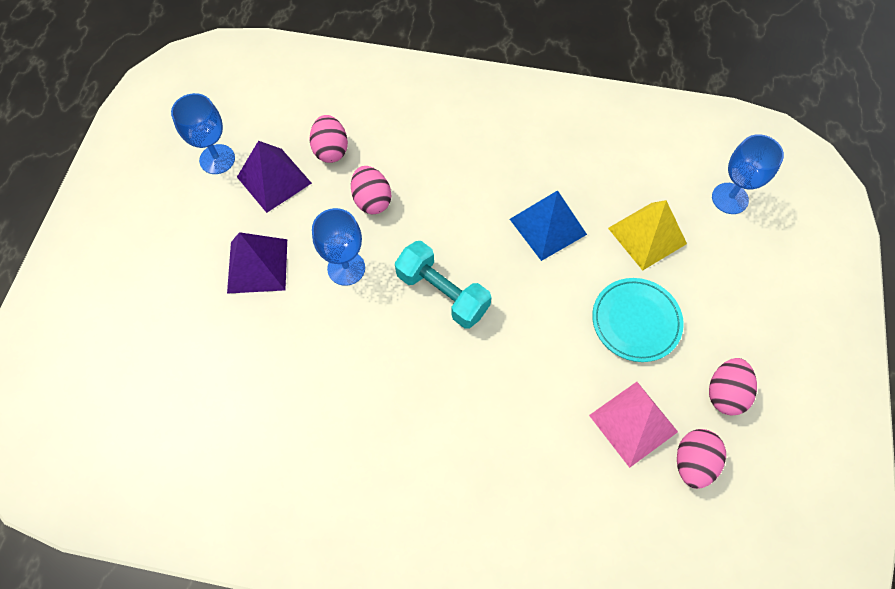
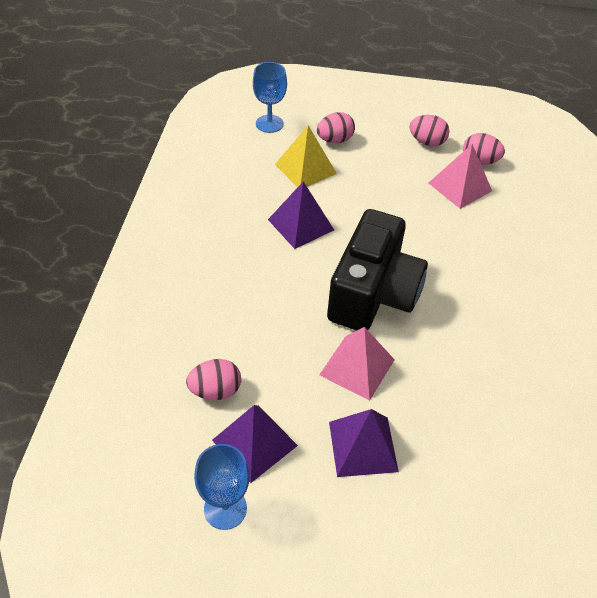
camera: 95 degrees left, 15 degrees down
blue goblet [312,208,365,286] -> pink pyramid [319,327,395,401]
pink egg [351,166,391,214] -> pink egg moved to [317,112,355,143]
turquoise dumbbell [395,241,492,329] -> black camera [327,209,428,330]
blue pyramid [510,190,587,261] -> purple pyramid [268,181,334,249]
turquoise plate [592,278,684,362] -> none

